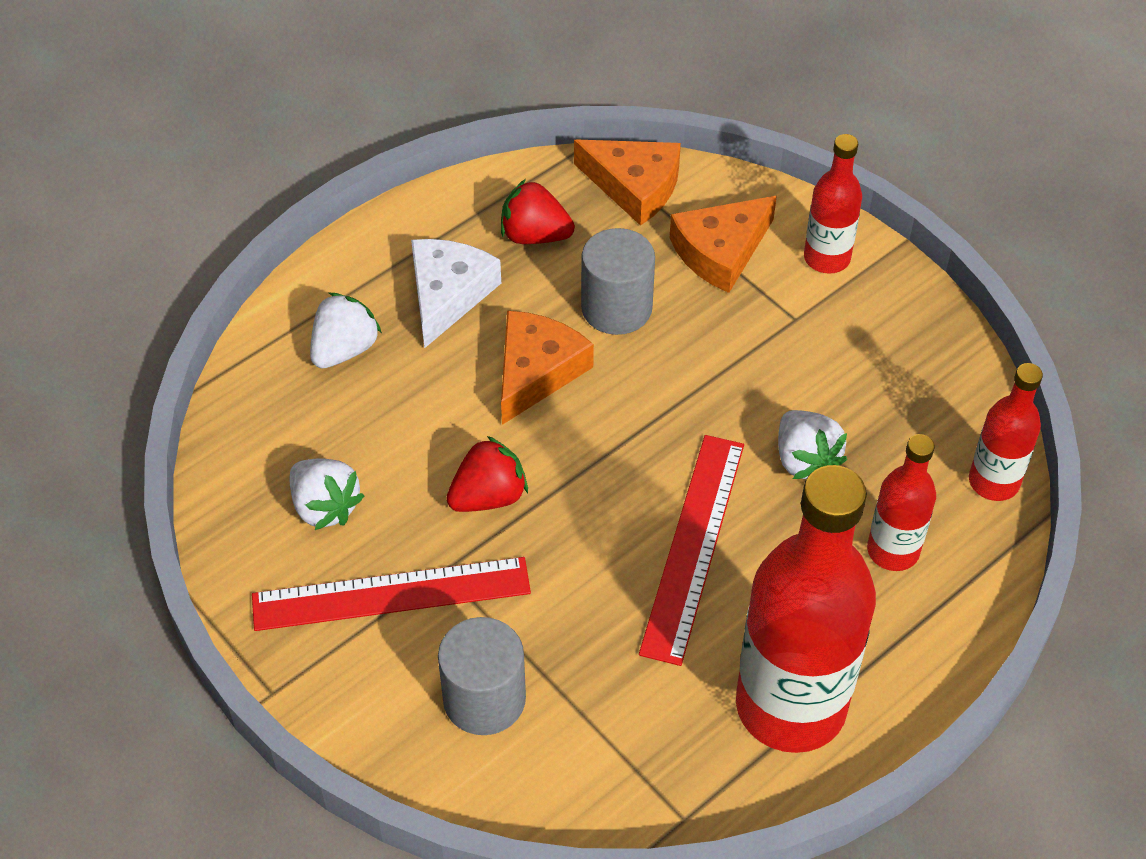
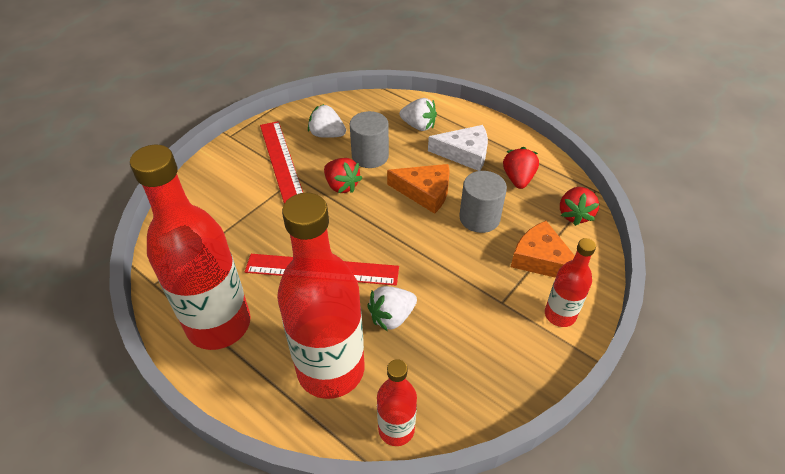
camera: 80 degrees right, 5 degrees down
white strawberry [290,459,364,530] -> white strawberry turned 75 degrees clockwise [308,104,346,138]
grey cylinder [438,617,526,735] -> grey cylinder moved to [350,111,389,168]
orange cheese [574,140,681,226] -> red strawberry [560,187,599,226]
red bottle [867,434,936,571] -> red bottle [277,193,365,399], size x1.99

